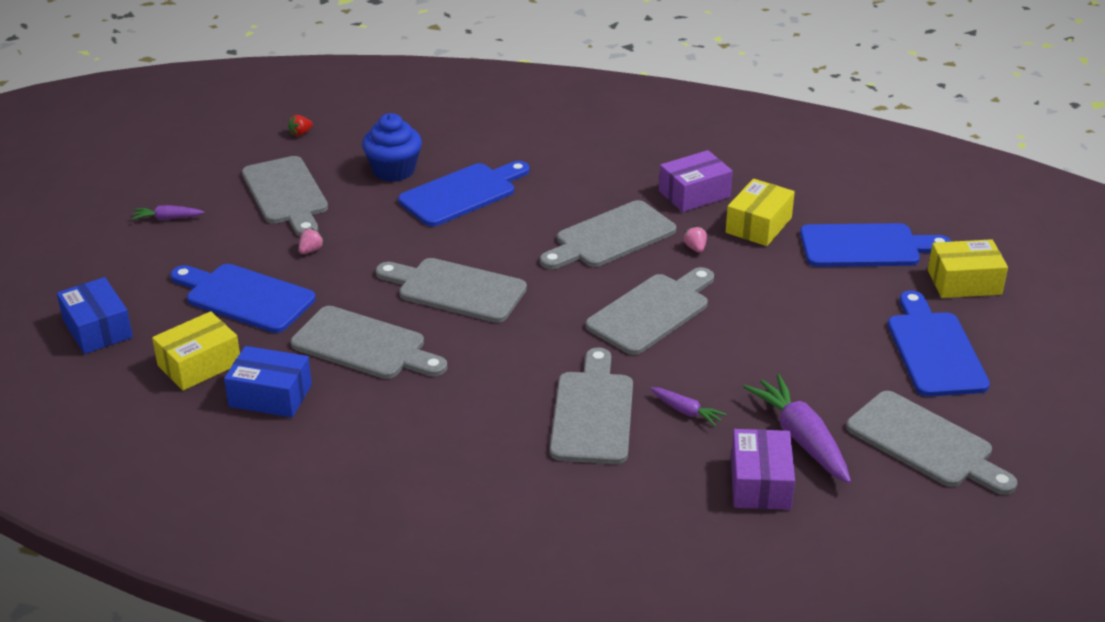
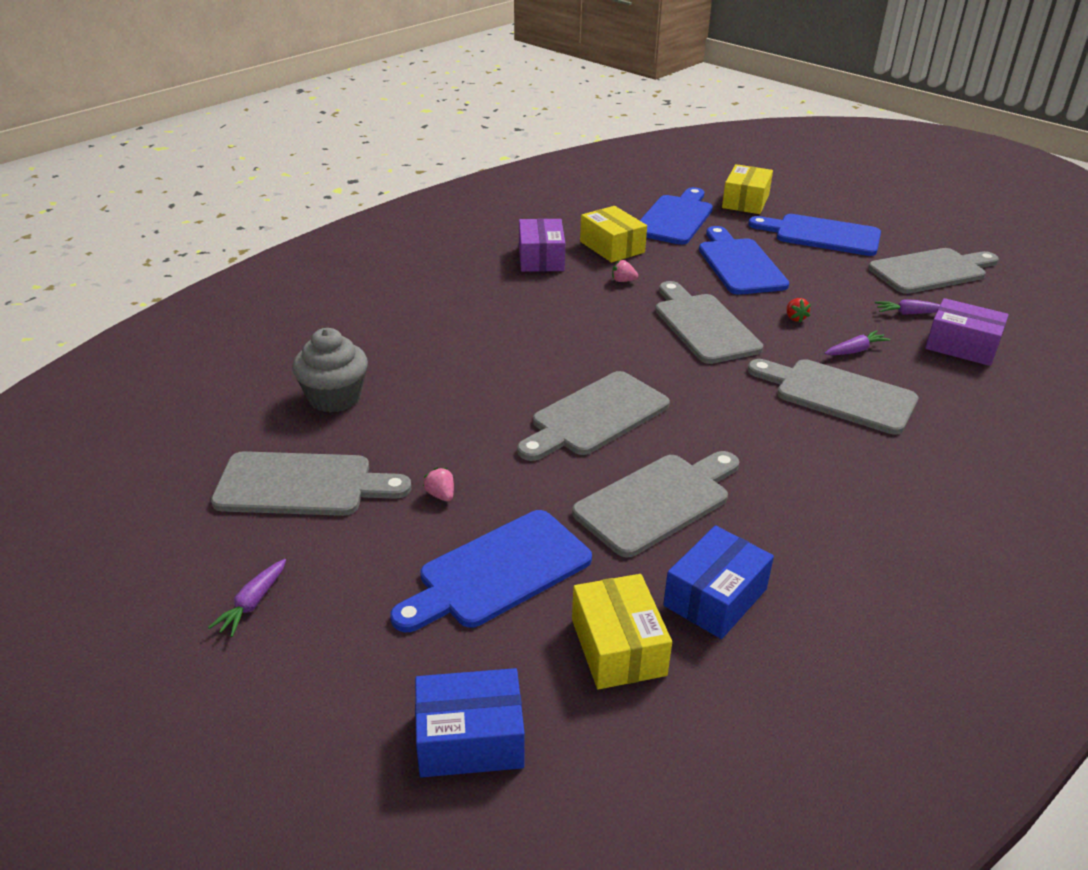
camera: 65 degrees left, 0 degrees up
red strawberry [288,115,313,136] -> red strawberry moved to [786,298,811,322]
blue cupcake [362,113,422,182] -> grey cupcake [292,328,368,413]
blue cutting board [398,161,530,227] -> blue cutting board moved to [699,226,789,295]
grey cutting board [540,200,676,269] -> none
purple carrot [744,374,851,483] -> purple carrot [875,300,940,315], size x0.52

